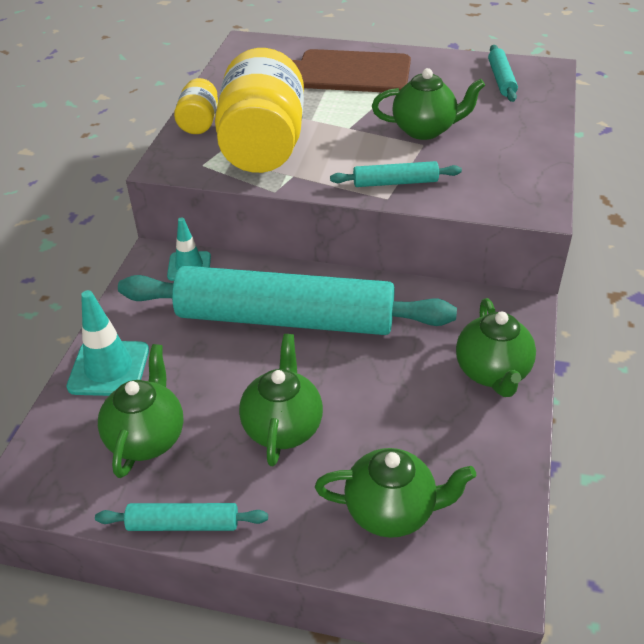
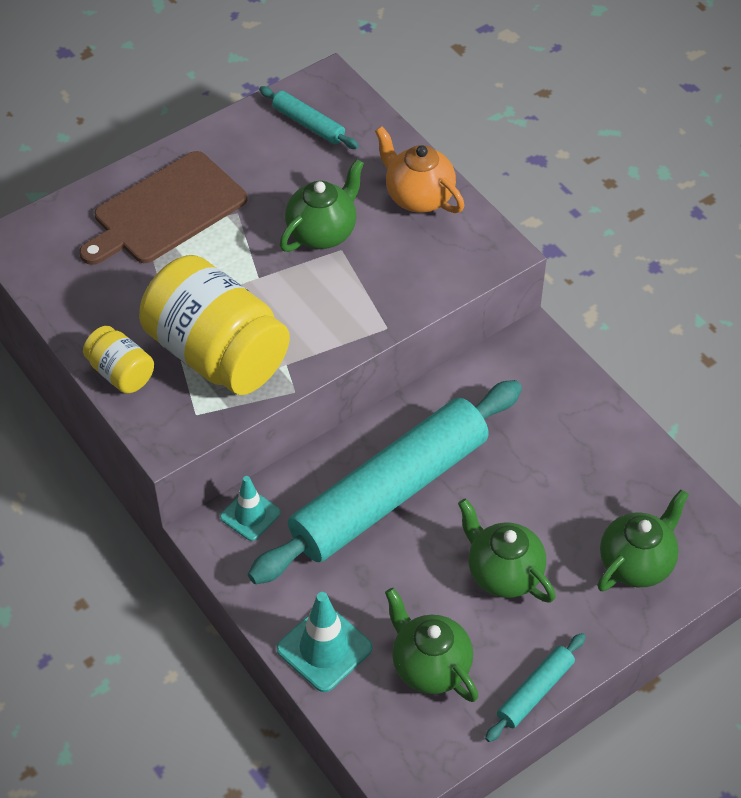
camera: 50 degrees left, 10 degrees up
turquoise rolling pin [330,161,462,187] -> none
green teapot [456,298,536,397] -> none
none -> orange teapot [375,126,464,213]

